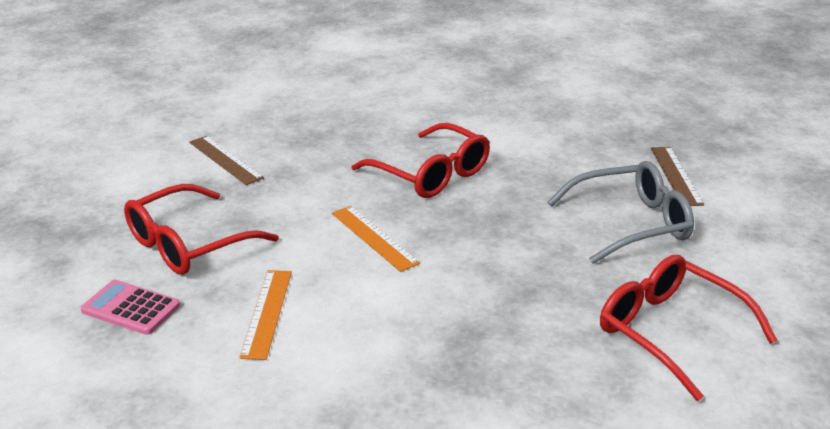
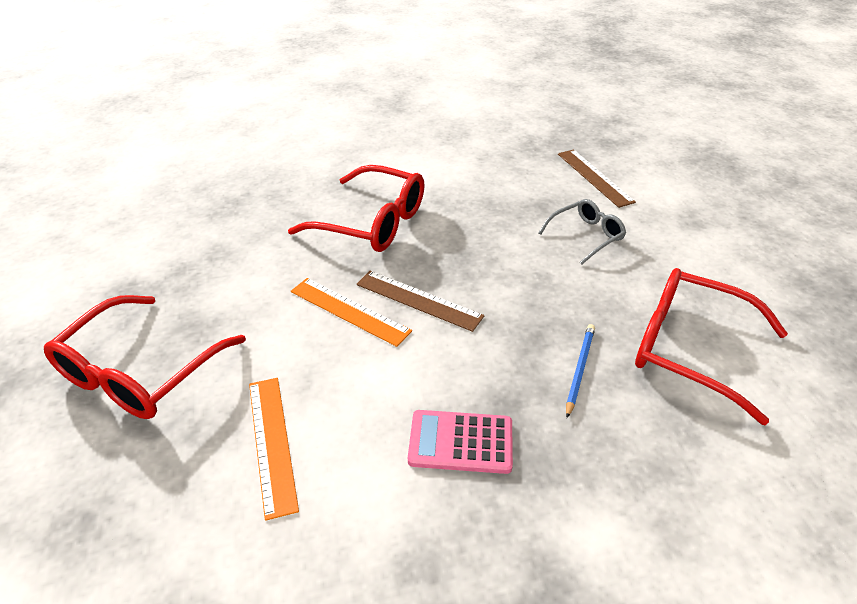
camera: 20 degrees left, 10 degrees up
pink calculator [81,280,180,335] -> pink calculator moved to [408,410,513,474]
brown ruler [189,136,264,185] -> brown ruler moved to [357,271,484,332]
grey glasses [548,161,694,264] -> grey glasses [538,199,626,264], size x0.57
none -> blue pencil [566,324,595,418]

